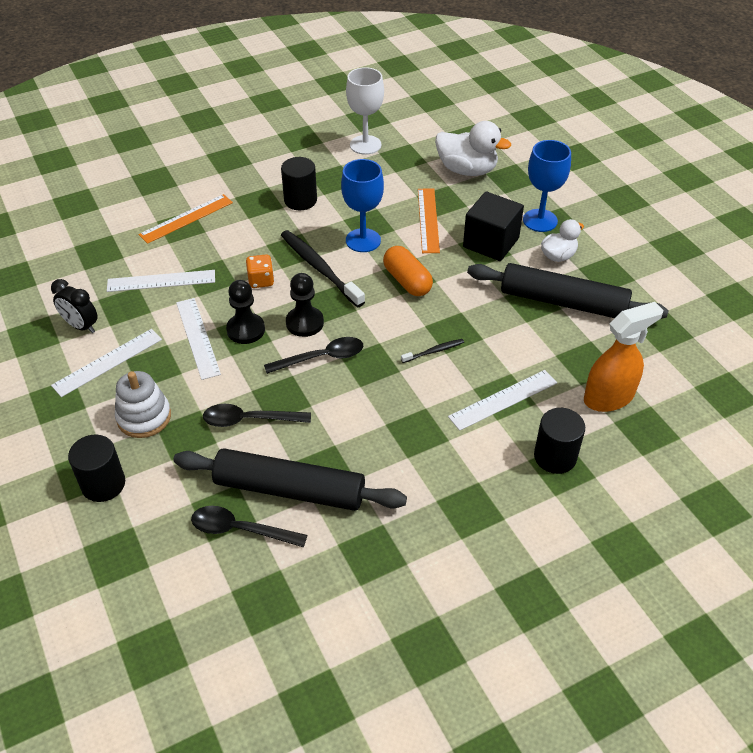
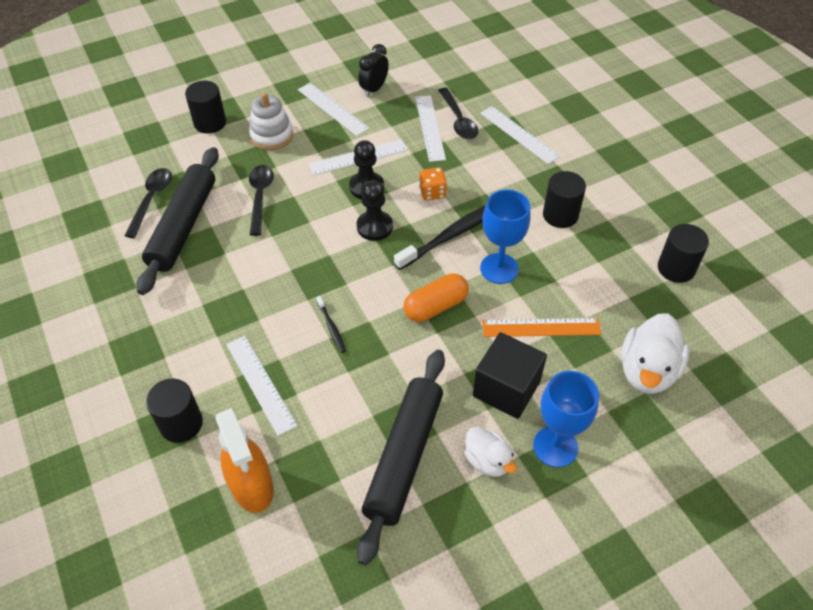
camera: 90 degrees right, 5 degrees up
orange ruler [139,194,233,244] -> white ruler [480,106,560,164]
black spoon [264,337,363,374] -> black spoon moved to [438,88,478,139]
white goblet [346,67,384,155] -> black cylinder [658,224,709,283]

